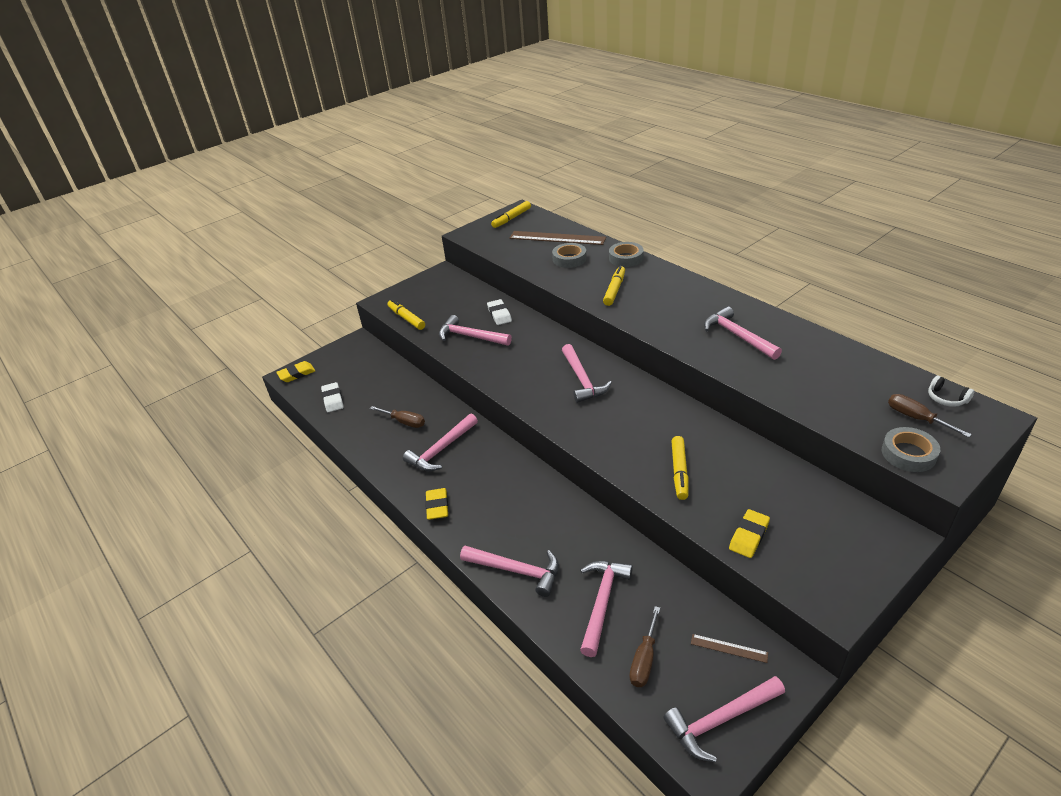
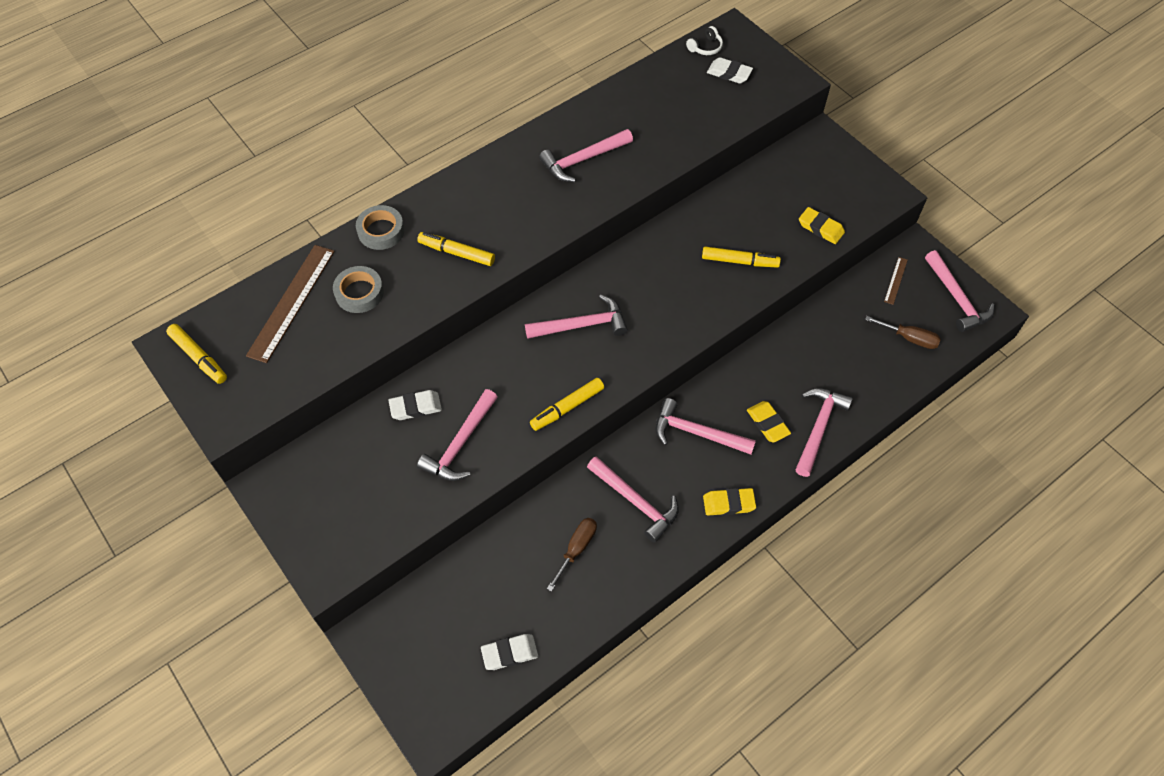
camera: 90 degrees left, 20 degrees up
yellow eraser [276,361,316,382] -> yellow eraser moved to [747,401,791,443]
yellow marker [387,299,425,330] -> yellow marker moved to [530,378,604,431]
pink hammer [580,561,633,657] -> pink hammer moved to [655,398,756,455]
grey tape [882,427,940,472] -> none
brown screwdriver [888,394,972,437] -> white eraser [707,57,753,84]

